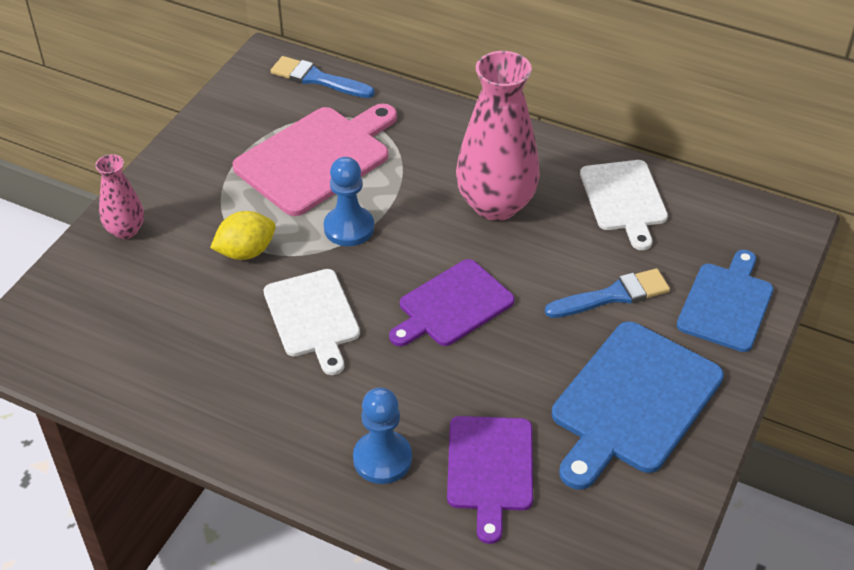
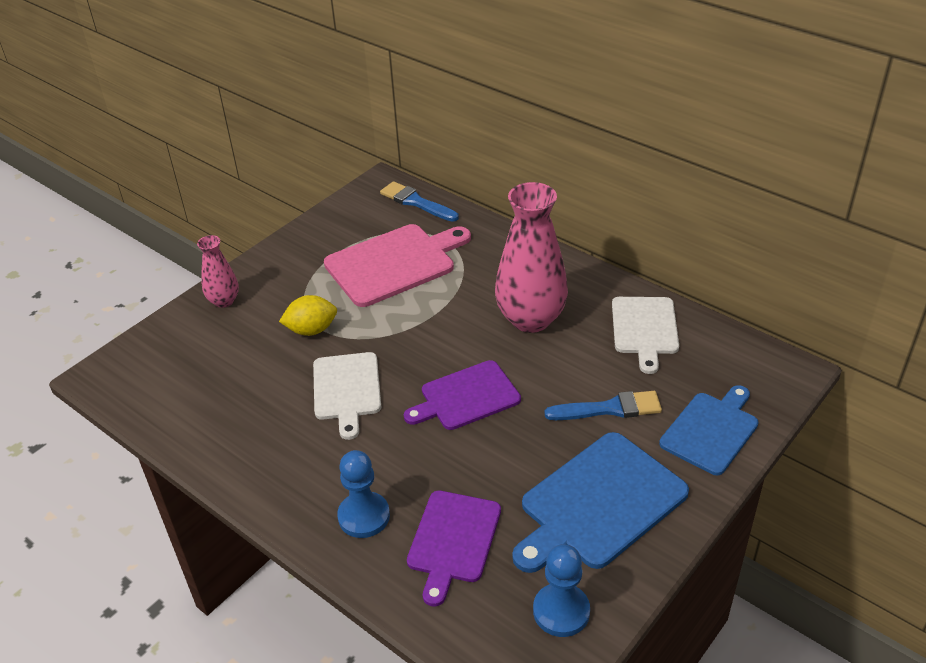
camera: 15 degrees right, 5 degrees down
blue pawn [324,157,374,246] -> blue pawn moved to [533,544,590,637]

